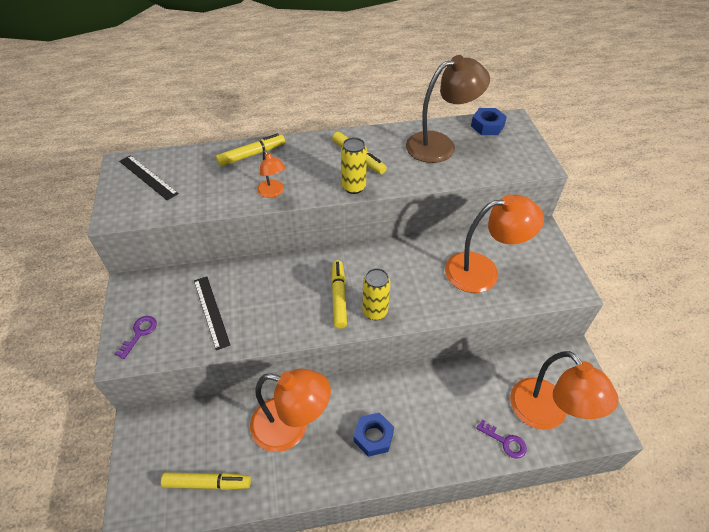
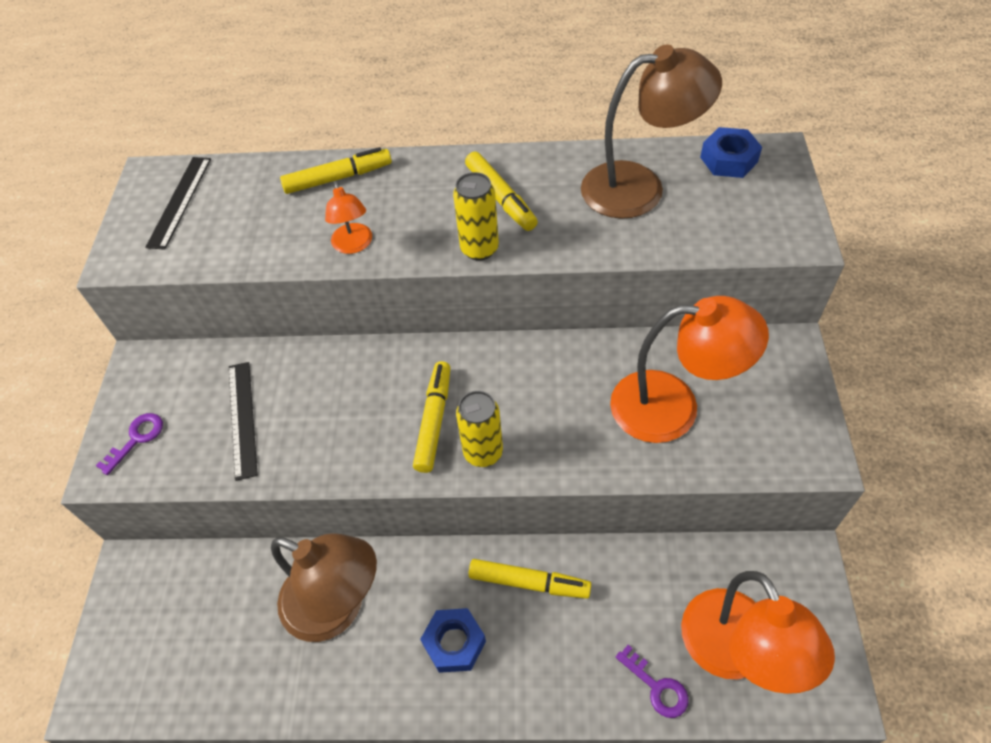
camera: 15 degrees right, 5 degrees up
black ruler [119,155,179,201] -> black ruler turned 45 degrees clockwise [145,157,211,250]
yellow marker [161,472,251,490] -> yellow marker moved to [468,559,591,599]
orange lamp [250,369,331,452] -> brown lamp [271,533,377,642]

